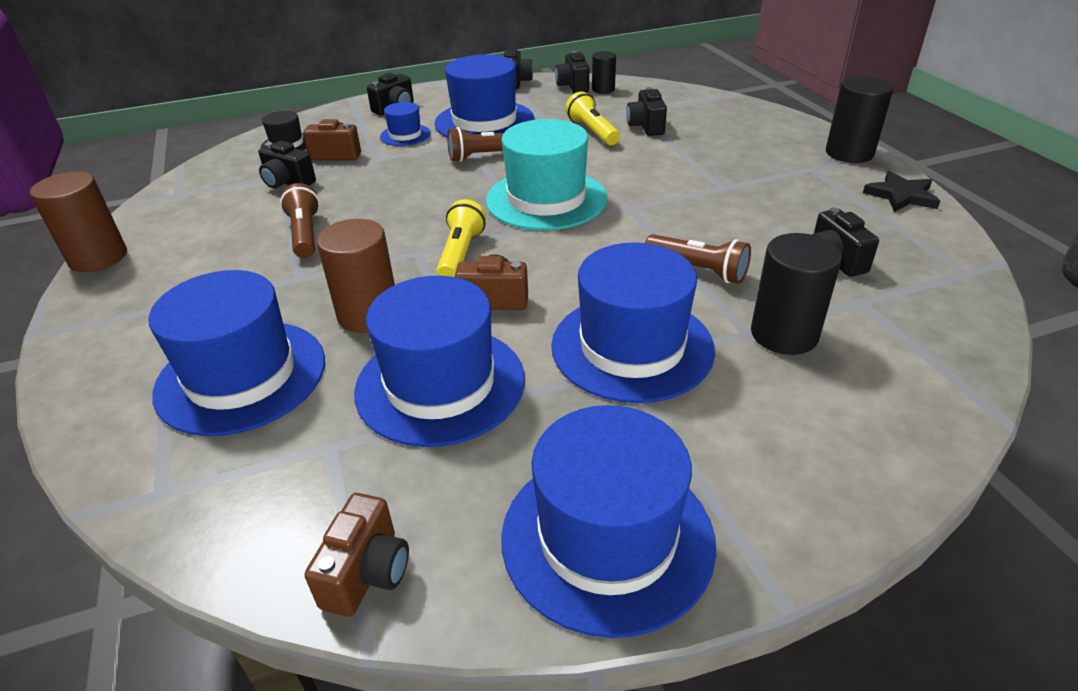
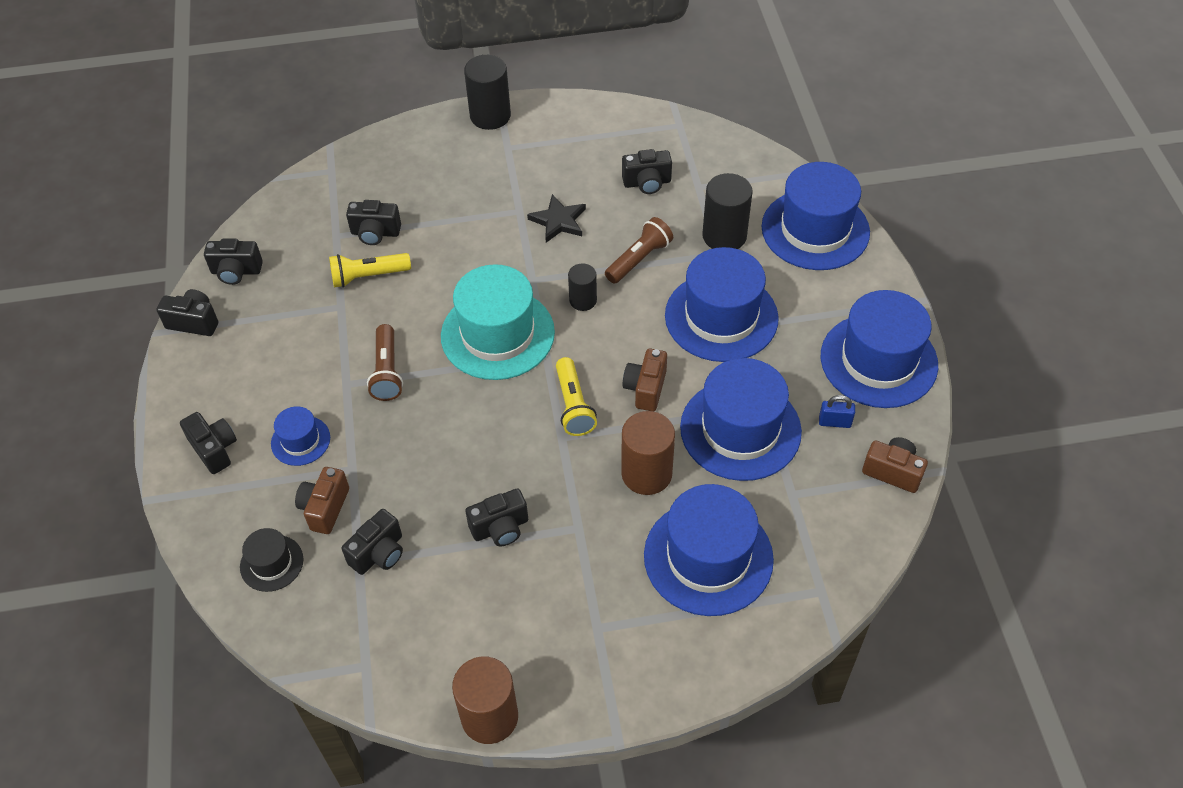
camera: 80 degrees left, 15 degrees up
brown flashlight [280,183,320,258] -> black camera [465,488,528,546]
blue hat [434,54,535,137] -> blue hat moved to [762,162,870,270]
yellow flashlight [437,199,486,277] -> yellow flashlight turned 120 degrees counterclockwise [556,357,597,436]
black cylinder [592,51,616,94] -> black cylinder moved to [568,263,597,311]
black star [863,171,940,212] -> black star moved to [527,194,586,243]
none -> blue padlock [819,395,855,428]

